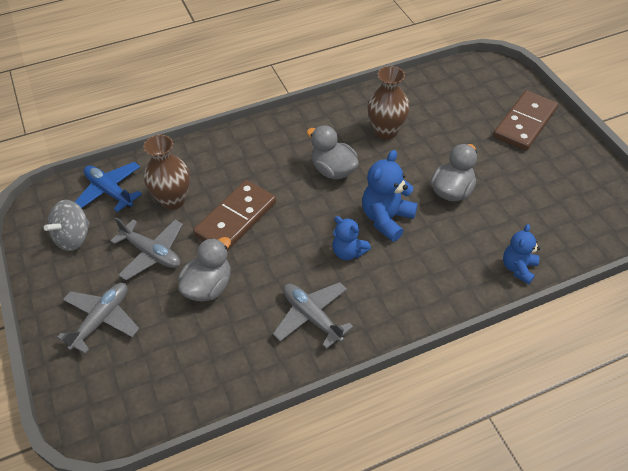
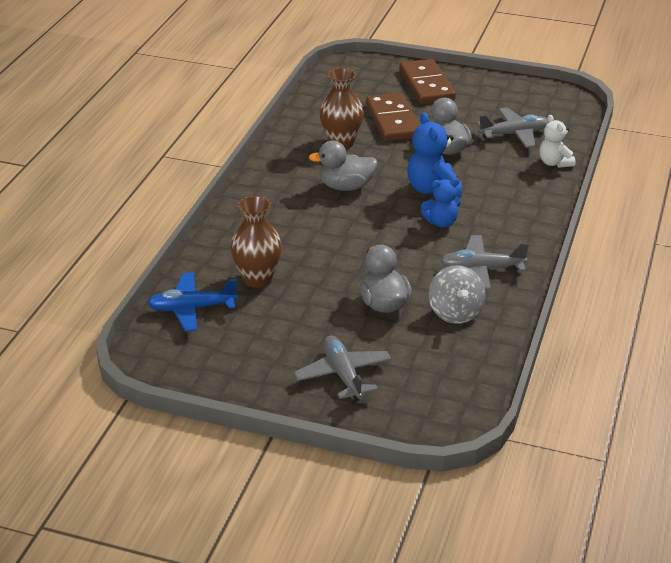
camera: 50 degrees left, 15 degrees down
grey spinning top [44,200,90,251] -> grey spinning top moved to [429,265,486,324]
grey plane [110,217,183,280] -> grey plane moved to [477,108,549,148]
brown domino [193,180,276,251] -> brown domino moved to [366,93,419,142]
blue teddy bear [503,224,540,284] -> white teddy bear [539,115,575,168]

